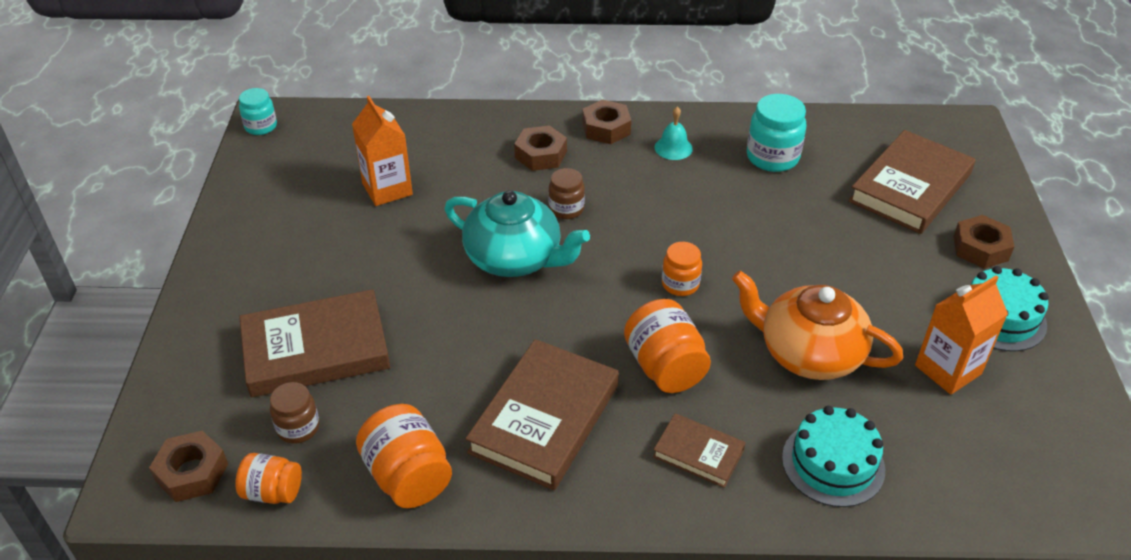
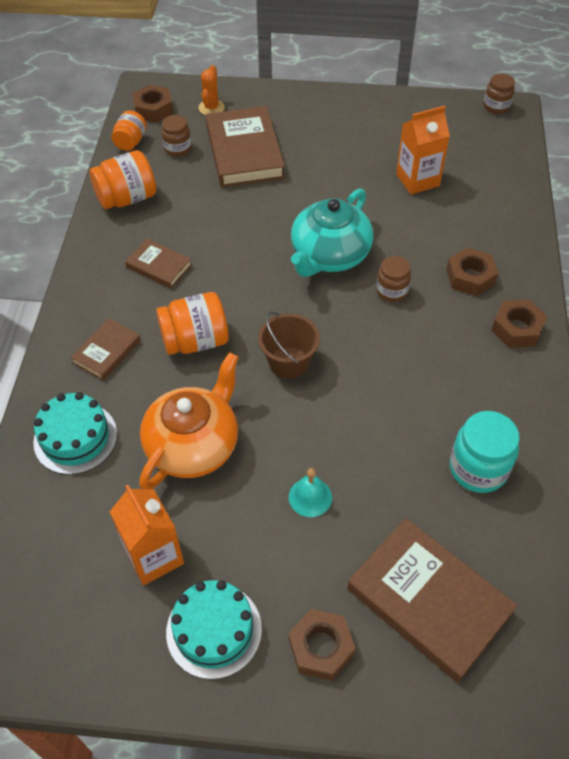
camera: 95 degrees right, 10 degrees up
turquoise jar [239,88,277,135] -> brown jar [484,73,515,114]
brown book [465,339,619,490] -> brown book [125,239,192,288], size x0.52
turquoise bell [655,107,693,160] -> turquoise bell moved to [289,468,332,517]
orange jar [662,242,702,296] -> brown bucket [258,311,320,379]
none -> orange cactus [198,65,225,115]

